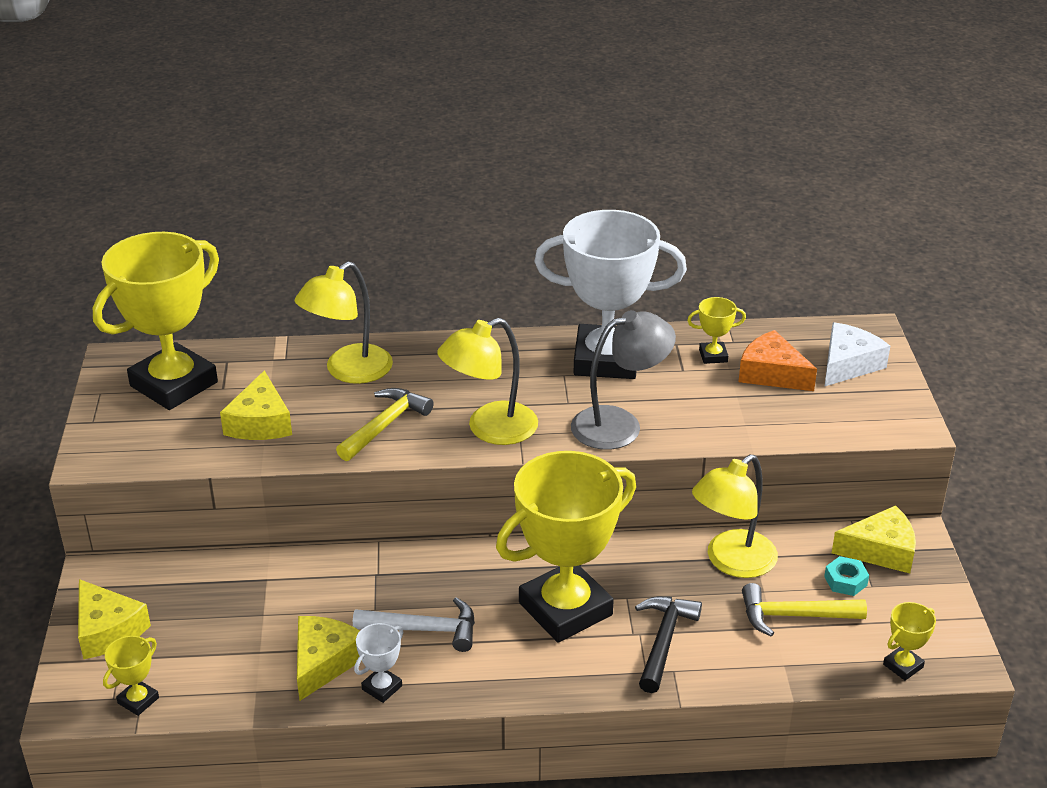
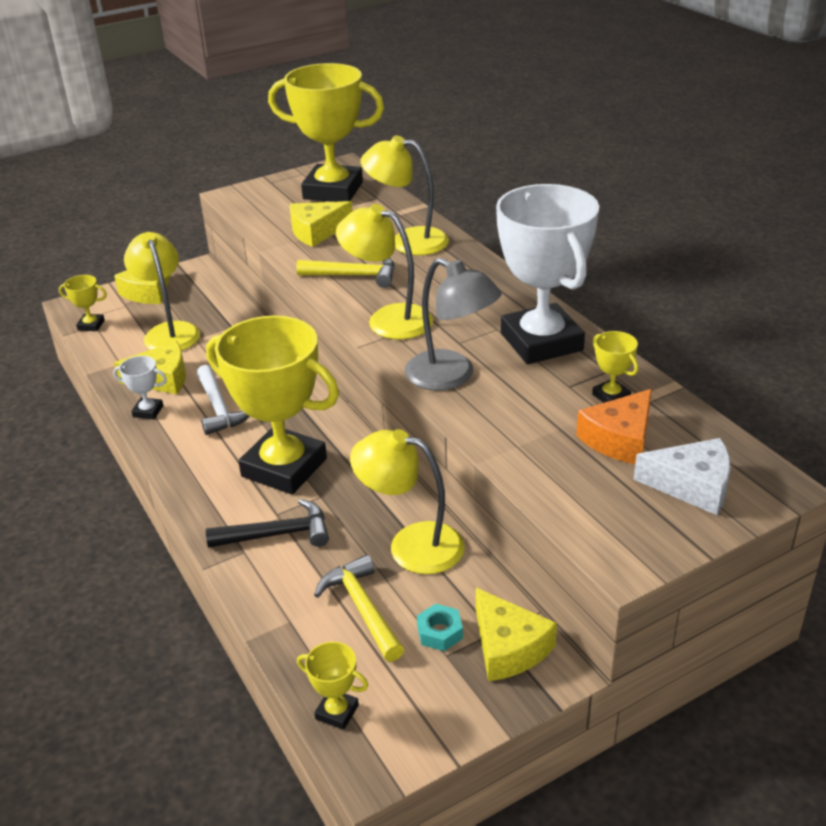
camera: 65 degrees right, 0 degrees up
orange cheese [739,330,817,391] -> orange cheese turned 150 degrees counterclockwise [576,389,652,464]
none -> yellow lamp [124,232,200,351]

